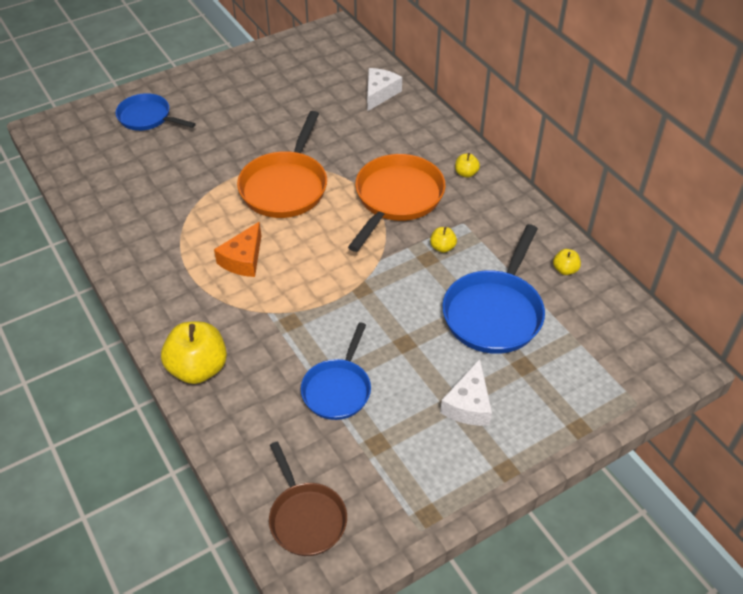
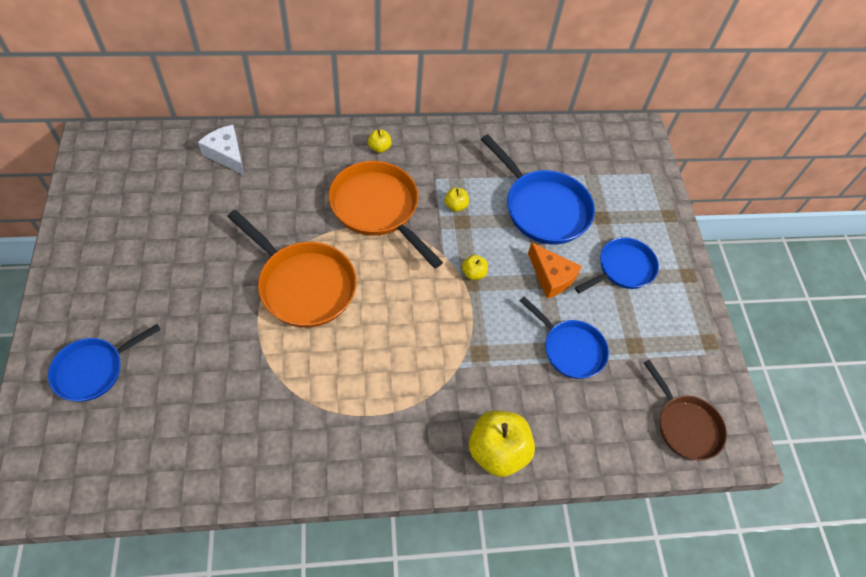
camera: 70 degrees left, 10 degrees up
orange cheese [214,222,261,277] -> orange cheese moved to [528,243,582,299]
brown pan [269,442,347,556] -> brown pan turned 60 degrees clockwise [644,360,727,461]
white cheese [440,359,492,426] -> blue pan [575,237,659,293]
yellow apple [553,249,581,275] -> yellow apple moved to [462,255,488,280]

